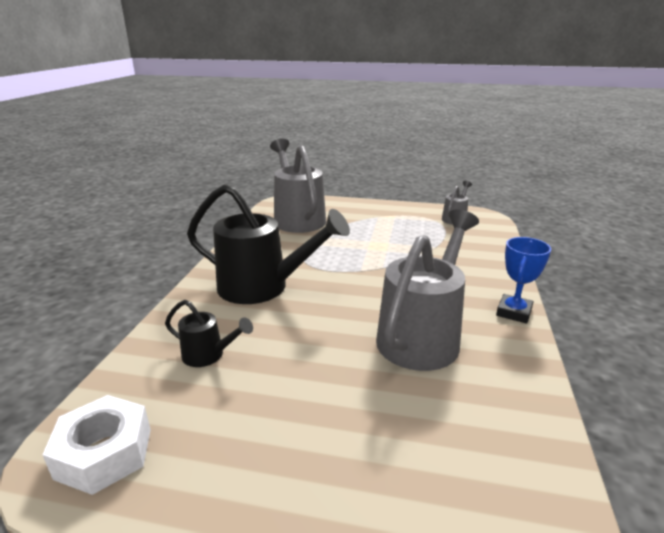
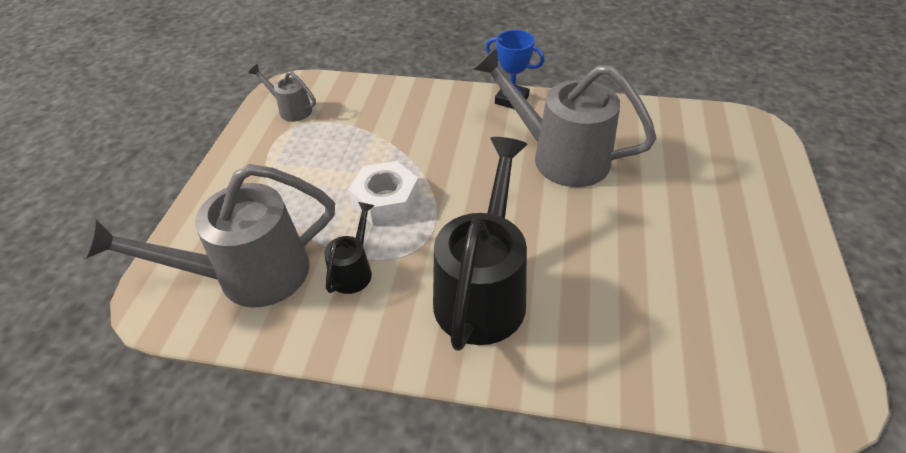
camera: 90 degrees left, 20 degrees up
white nut [43,395,151,495] -> white nut moved to [348,161,420,225]
black watering can [165,300,253,367] -> black watering can moved to [324,202,374,294]

